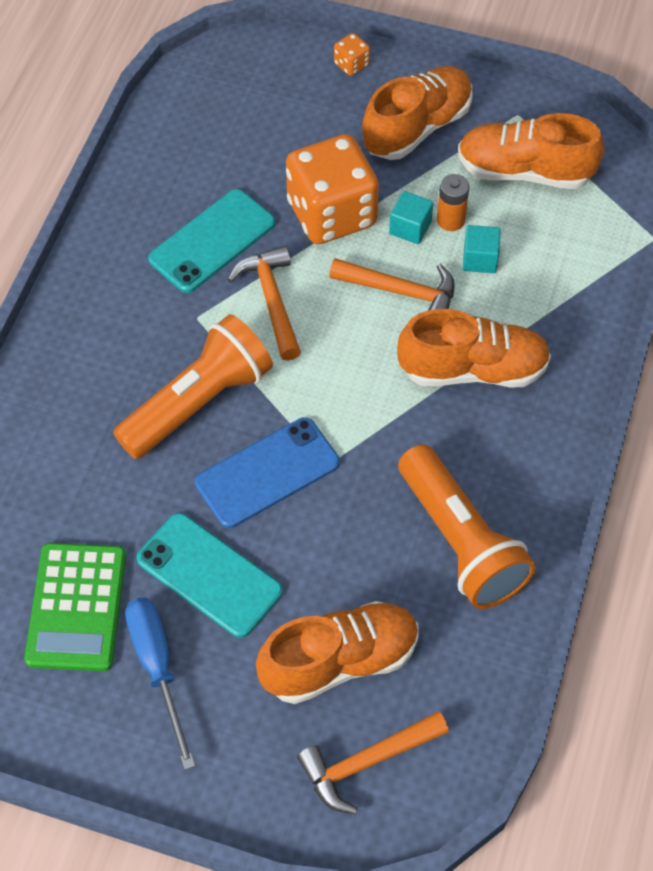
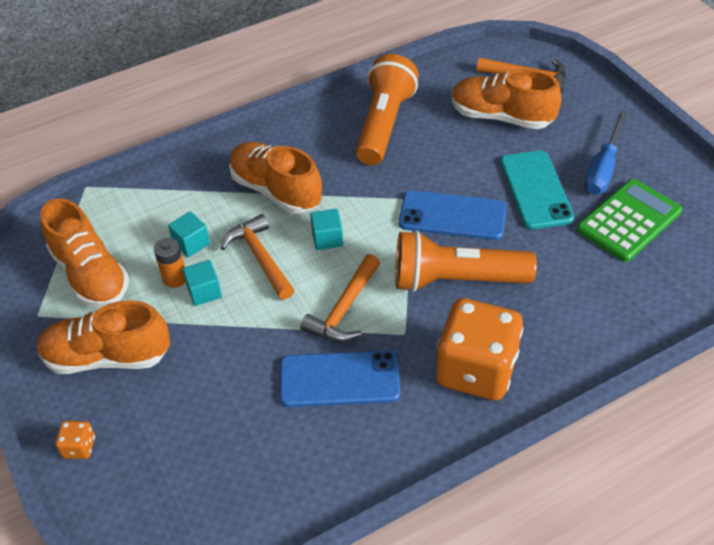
camera: 135 degrees left, 10 degrees down
turquoise phone [148,189,275,293] -> blue phone [280,351,400,407]
orange dice [286,134,379,244] -> orange dice moved to [436,298,523,400]
none -> turquoise cube [310,209,343,250]

